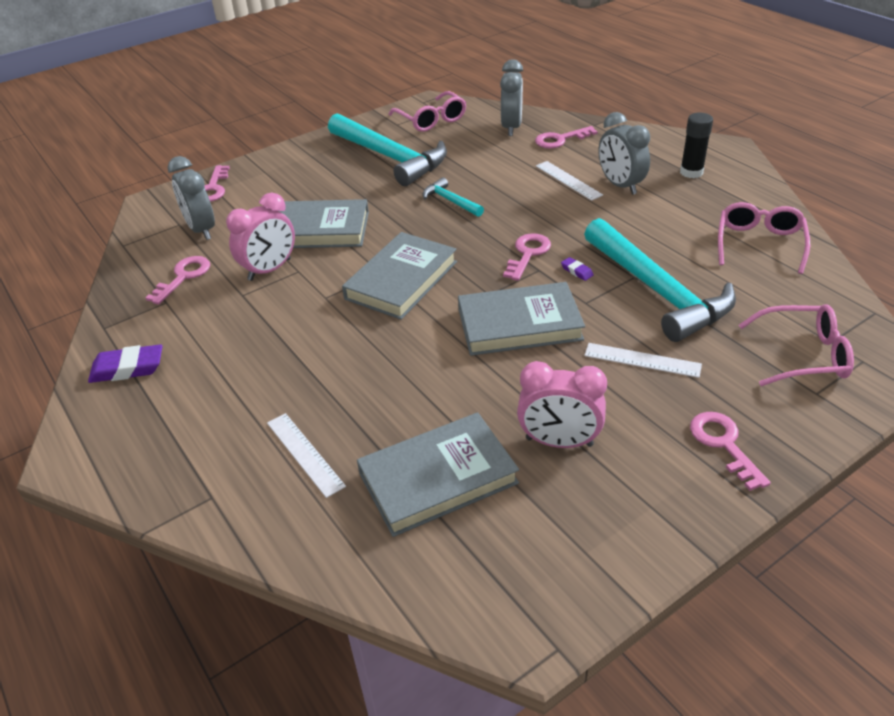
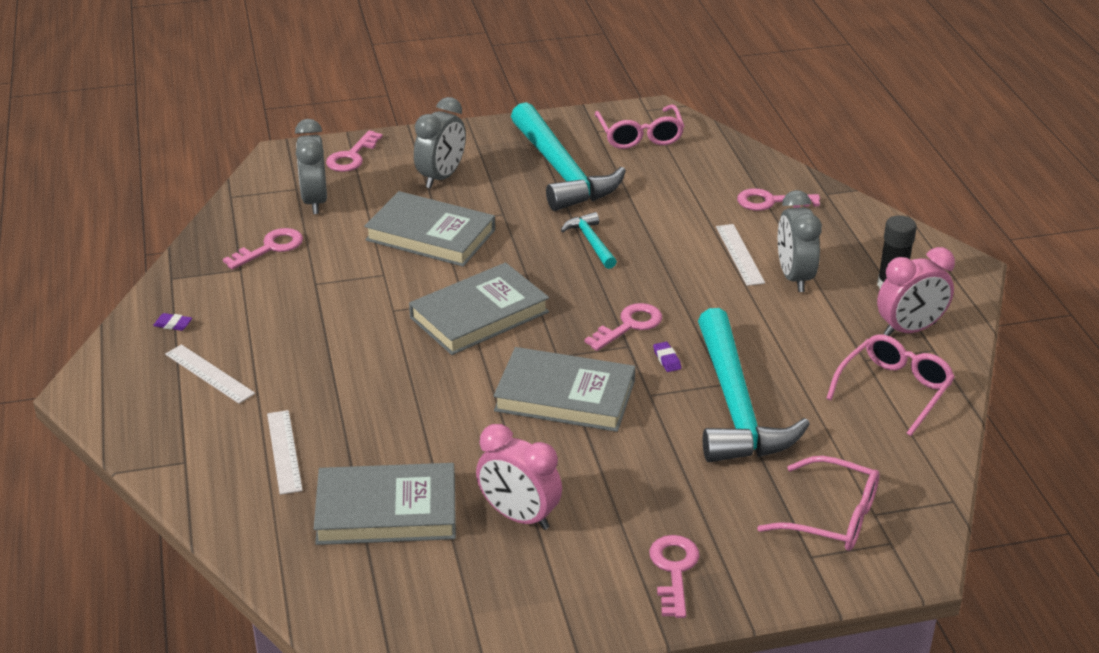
camera: 20 degrees right, 5 degrees down
purple eraser [88,344,163,383] -> purple eraser [153,313,192,331], size x0.50
pink clock [226,193,295,281] -> pink clock moved to [877,247,955,336]
grey clock [500,59,523,136] -> grey clock moved to [414,97,466,188]
white ruler [584,343,702,378] -> white ruler moved to [165,344,255,404]

